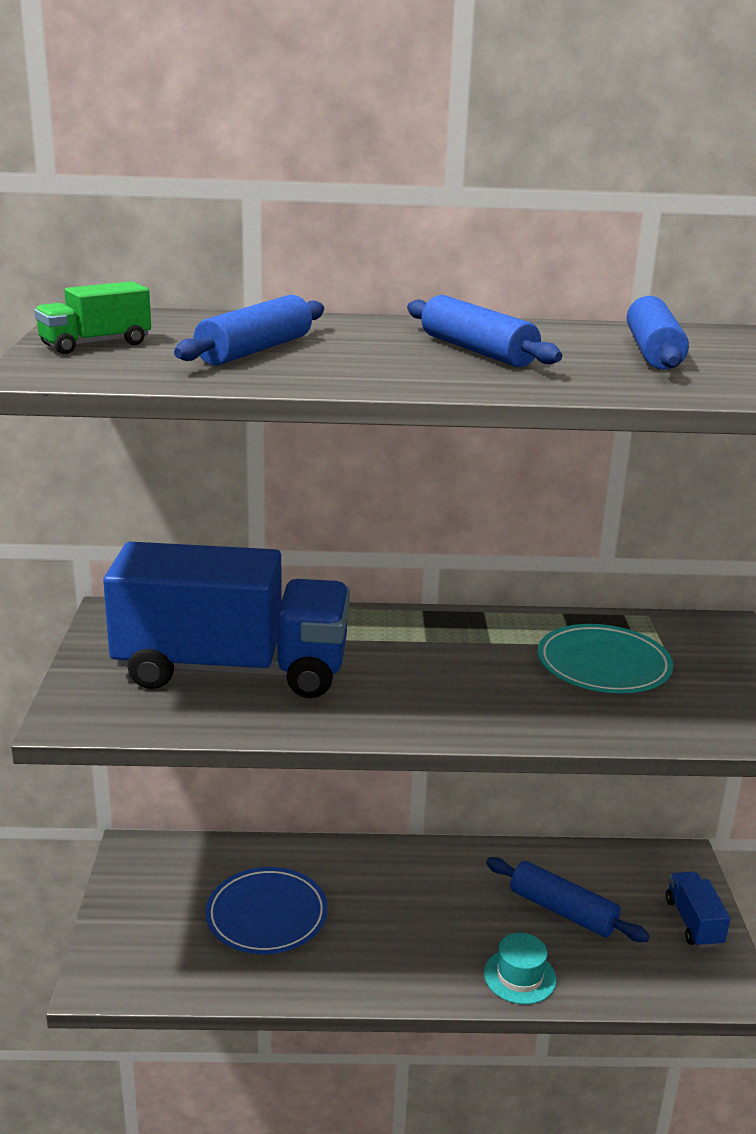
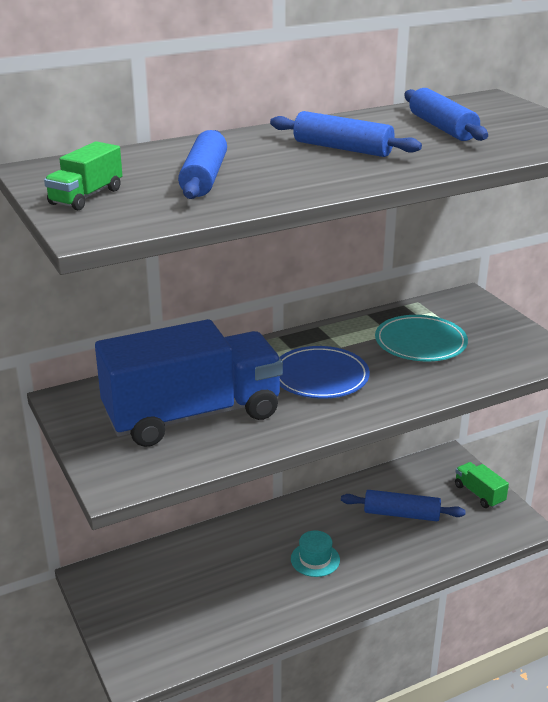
camera: 25 degrees left, 5 degrees up
blue plate [205,867,328,954] -> blue plate moved to [280,346,370,399]
turquoise hat [484,933,556,1004] -> turquoise hat moved to [291,530,340,577]
blue truck [666,872,730,948] -> green truck [455,462,509,508]

